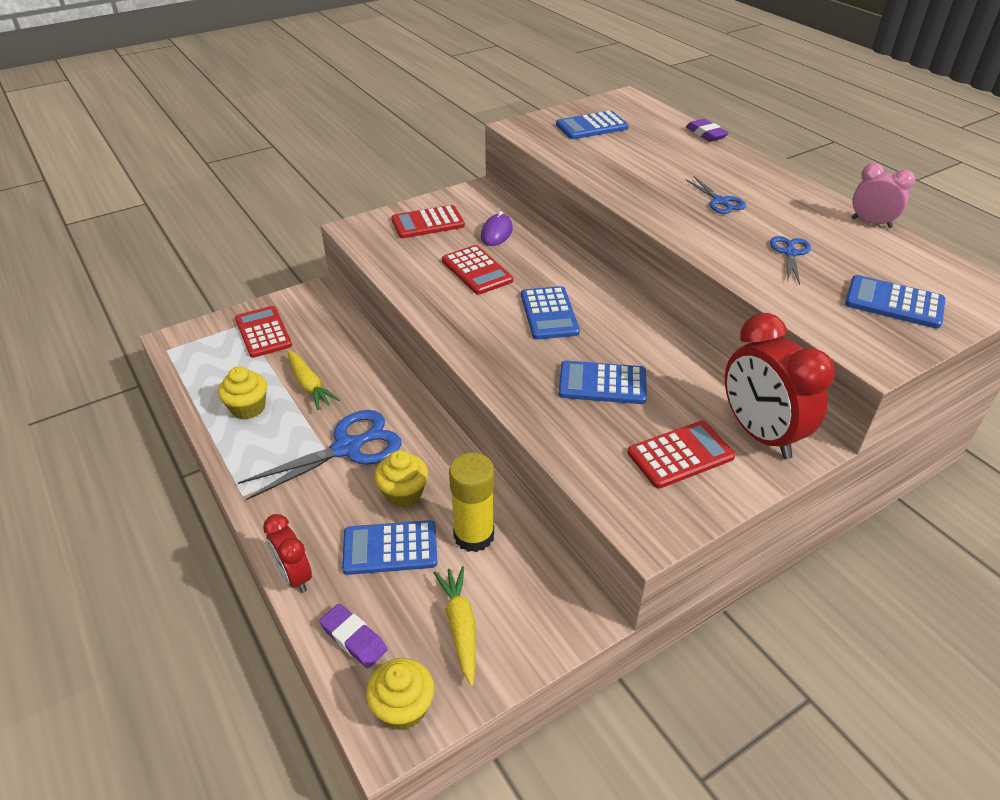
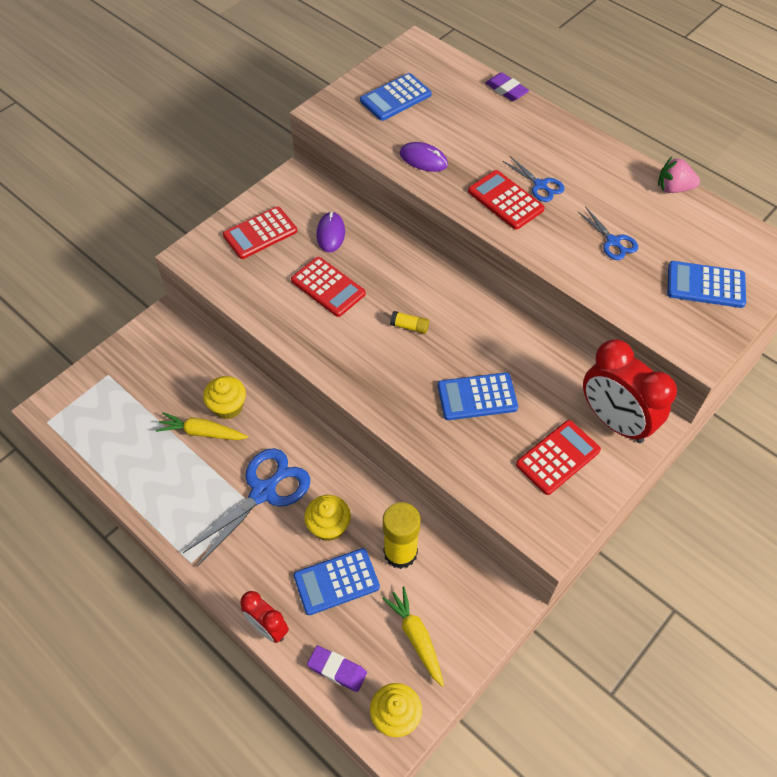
camera: 15 degrees left, 15 degrees up
yellow cupcake [218,366,267,420] -> yellow cupcake moved to [203,376,246,419]
red calculator [235,306,292,358] -> red calculator moved to [468,170,545,230]
yellow carrot [287,350,340,410] -> yellow carrot turned 150 degrees clockwise [156,412,248,440]
blue calculator [521,286,580,340] -> yellow glue stick [390,311,429,334]
blue scissors [770,236,811,285] -> blue scissors turned 150 degrees clockwise [577,207,638,260]
pink clock [852,163,915,228] -> pink strawberry [658,157,700,193]
none -> purple mouse [400,142,448,172]

